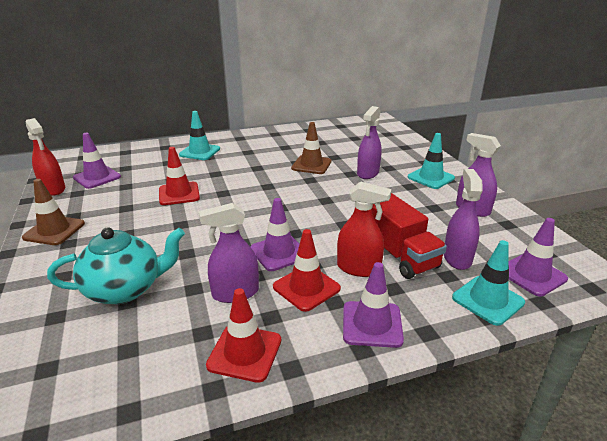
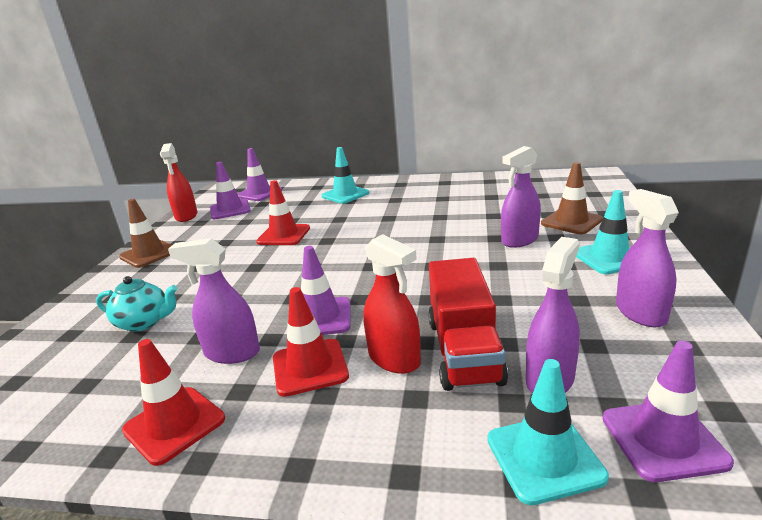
camera: 30 degrees right, 5 degrees down
turquoise teapot [47,227,185,304] -> turquoise teapot [96,276,178,332], size x0.65
brown traffic cone [291,122,331,174] -> brown traffic cone moved to [541,162,603,234]
purple traffic cone [343,262,404,348] -> purple traffic cone moved to [238,148,282,201]

